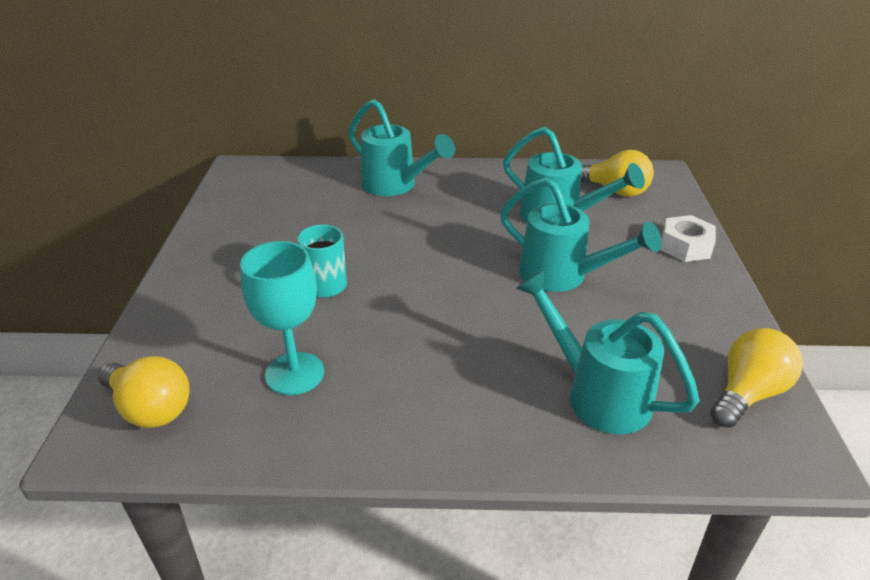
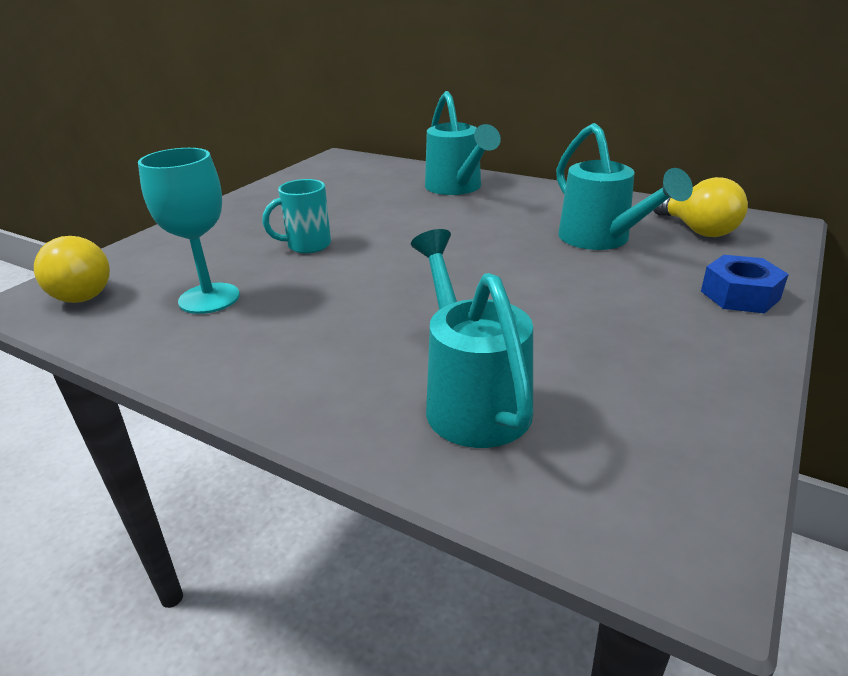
camera: 30 degrees right, 5 degrees down
turquoise watering can [500,177,662,292] -> none
white nut [660,215,716,262] -> blue nut [701,255,789,313]
yellow light bulb [710,328,803,428] -> none

